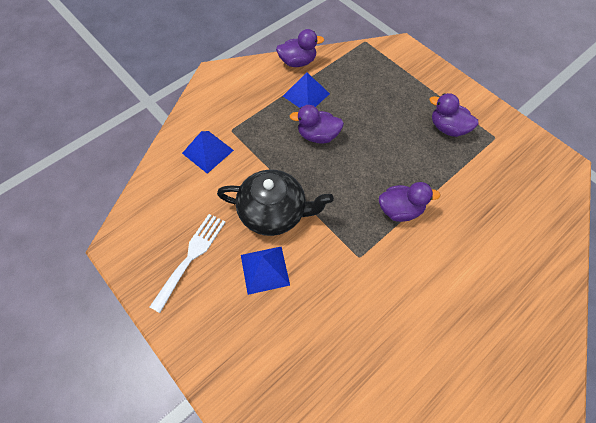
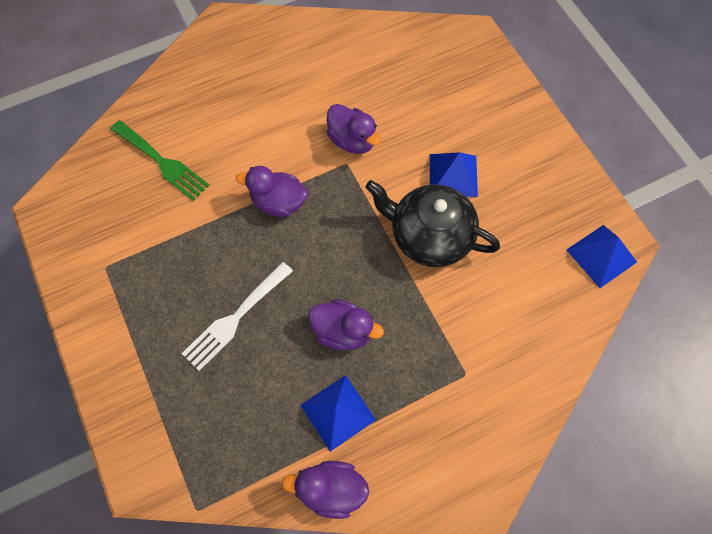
camera: 165 degrees left, 5 degrees up
white fork [150,214,225,313] -> white fork moved to [181,262,293,371]
blue pyramid [182,131,234,174] -> blue pyramid moved to [567,225,637,288]
purple duck [430,93,479,137] -> purple duck moved to [327,104,381,154]
none -> green fork [110,120,209,201]

